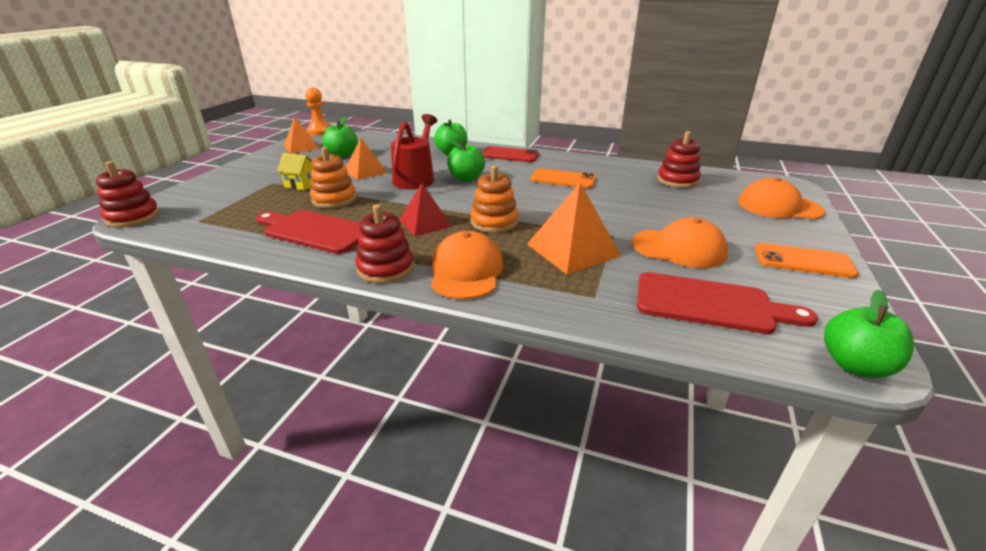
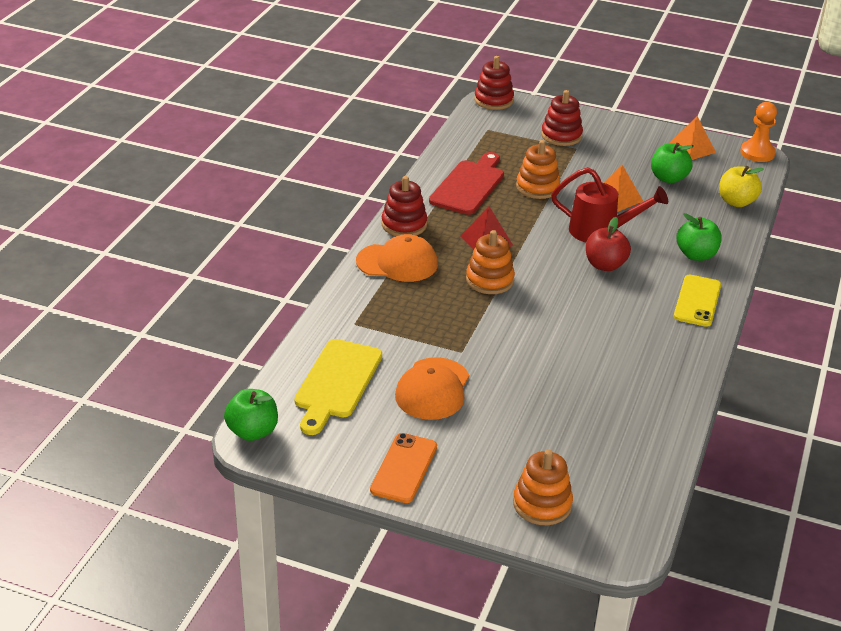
camera: 90 degrees right, 5 degrees up
yellow house [277,153,313,191] -> none
green apple [447,139,485,182] -> red apple [586,217,631,271]
red phone [482,146,539,162] -> yellow phone [674,275,721,327]
orange pyramid [527,183,621,274] -> none
orange phone [530,168,596,189] -> none
red cutting board [637,272,818,334] -> yellow cutting board [294,339,382,435]
red stacking toy [657,131,701,188] -> red stacking toy moved to [541,90,583,146]
orange cap [738,178,825,219] -> orange stacking toy [513,450,573,525]
none -> yellow apple [719,166,764,207]

